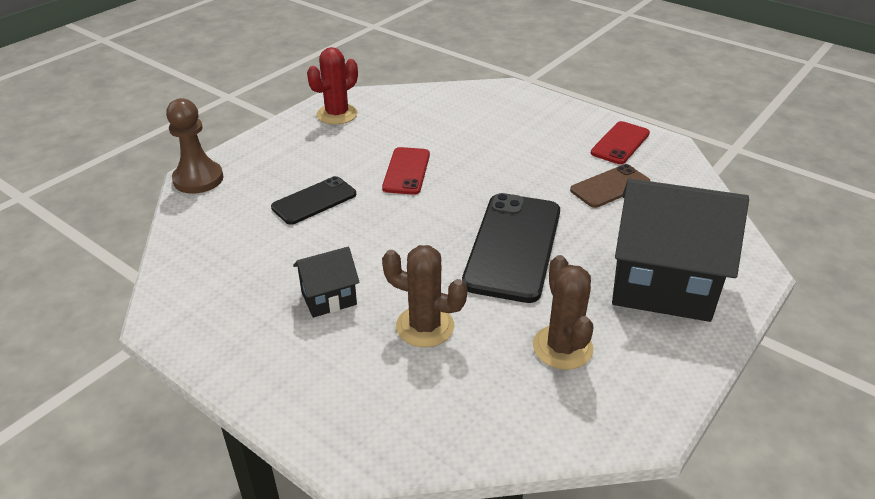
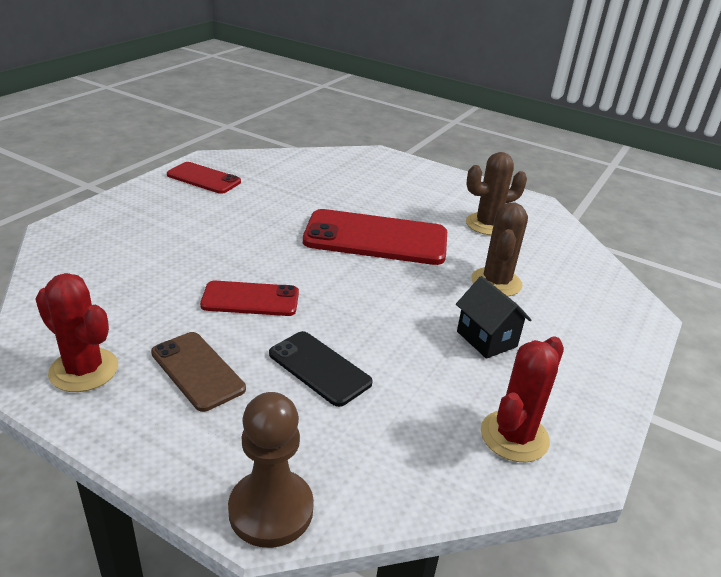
camera: 100 degrees left, 5 degrees down
black phone [462,193,560,303] -> red phone [303,209,447,265]
brown phone [570,164,650,208] -> brown phone moved to [151,332,246,412]
black house [612,179,749,322] -> none
none -> red cactus [481,336,564,462]

